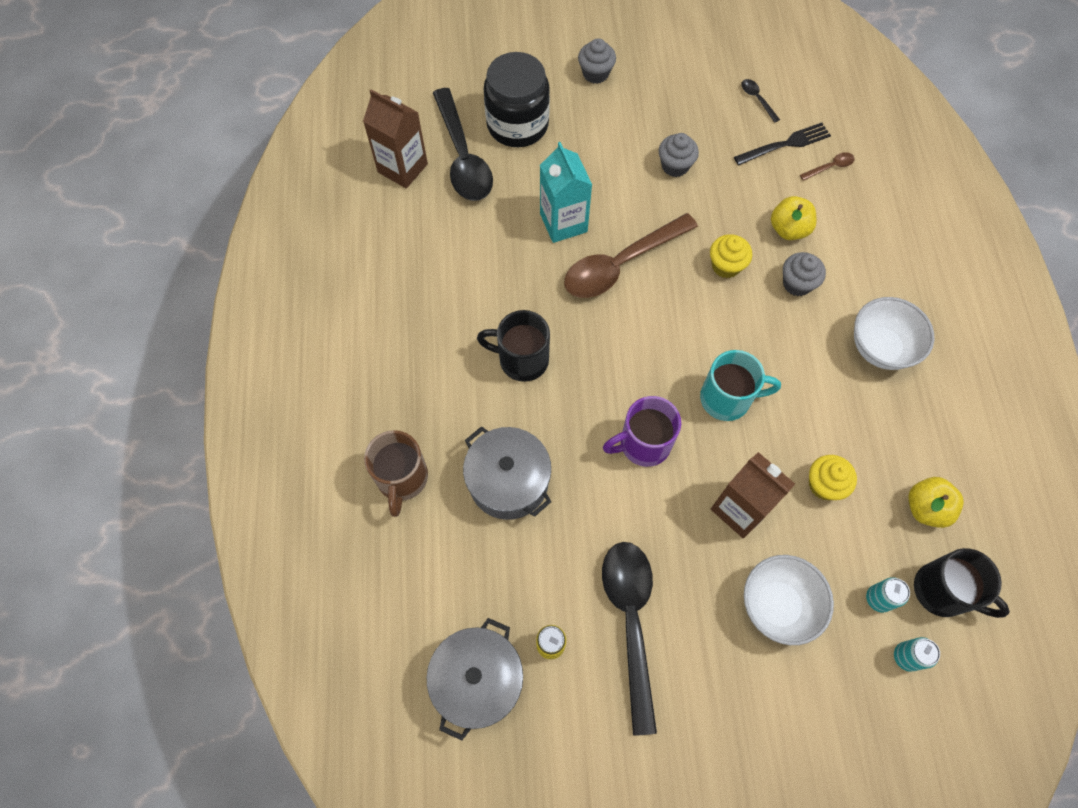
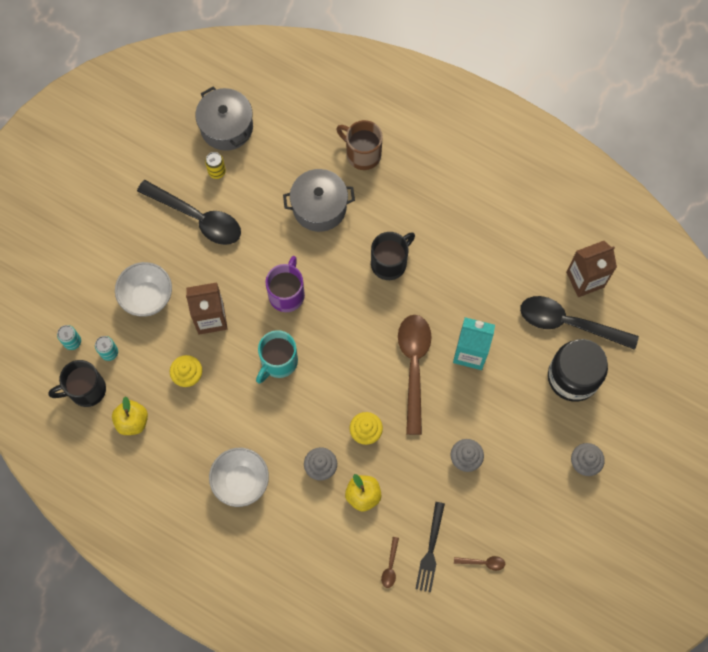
camera: 125 degrees right, 5 degrees up
black spoon [741,79,780,123] -> brown spoon [454,556,505,571]

